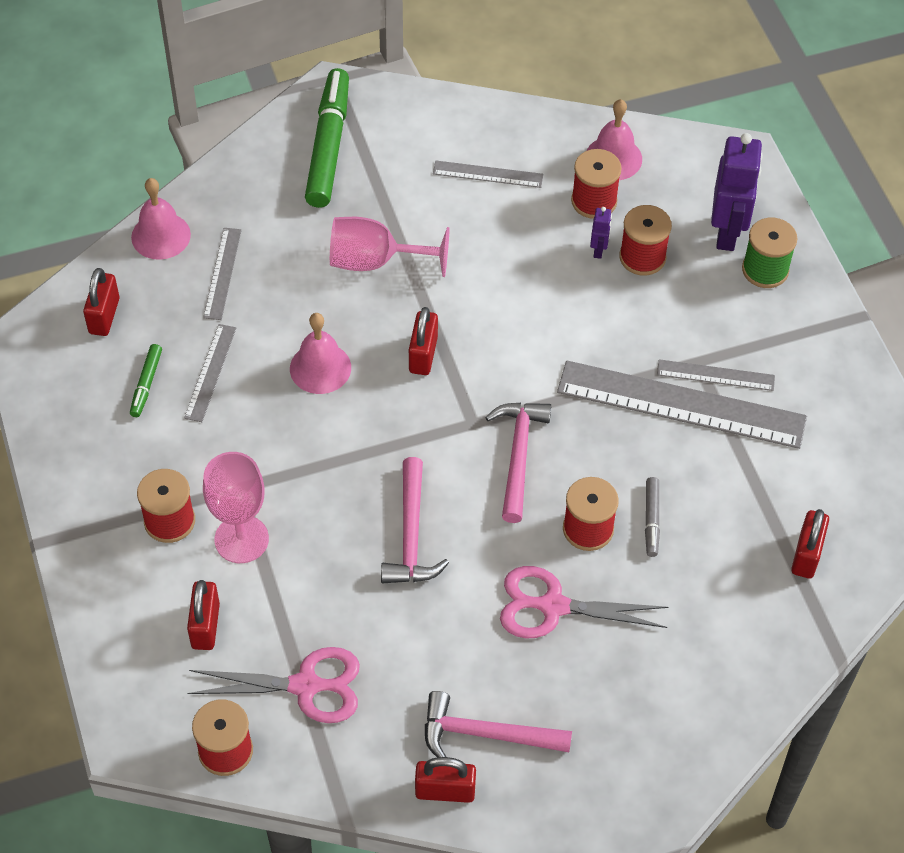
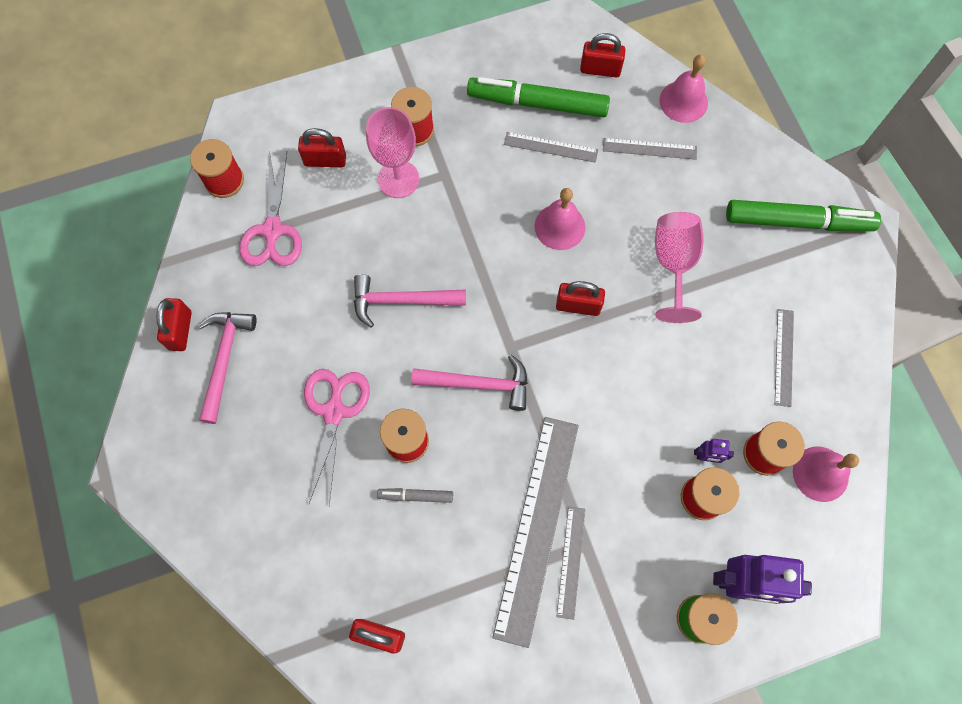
camera: 90 degrees right, 15 degrees up
green marker [130,344,162,417] -> green marker [467,77,610,117], size x2.16

